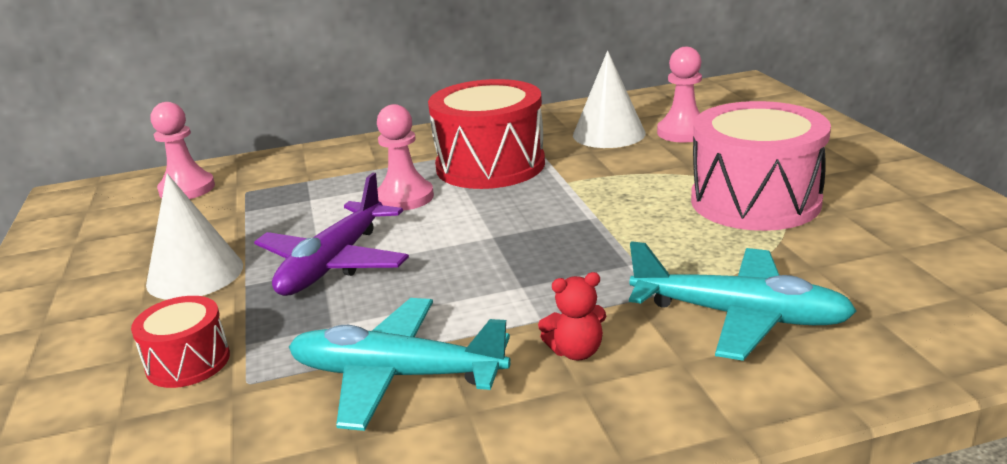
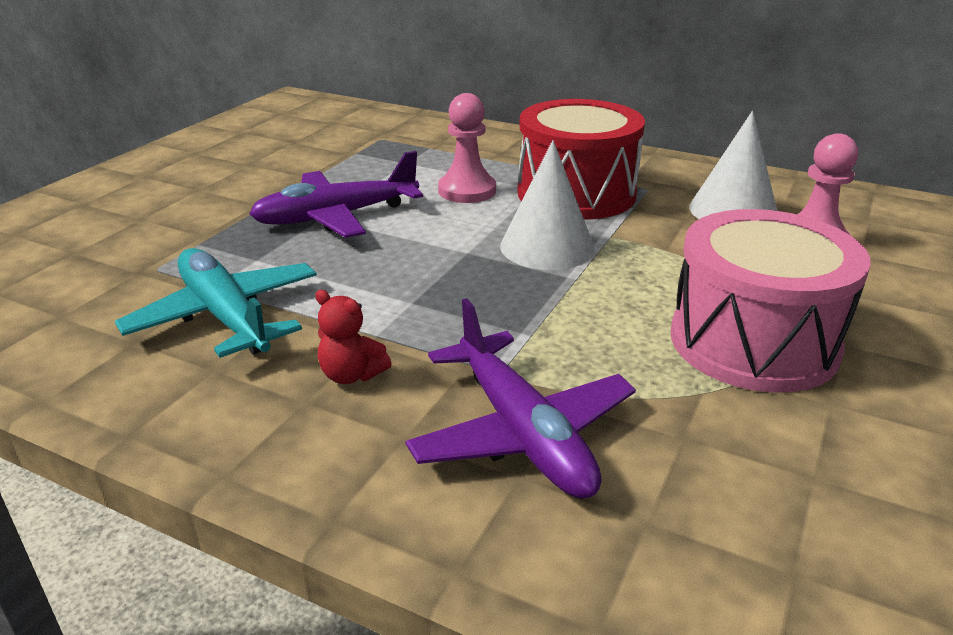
camera: 40 degrees right, 5 degrees up
red drum [131,296,230,388] -> none
white cone [146,173,243,300] -> white cone moved to [500,140,595,270]
pink pawn [151,102,215,199] -> none
turquoise plane [629,241,857,361] -> purple plane [405,298,636,499]

